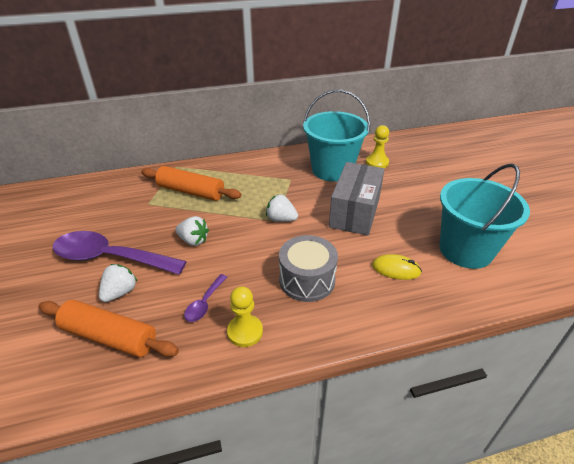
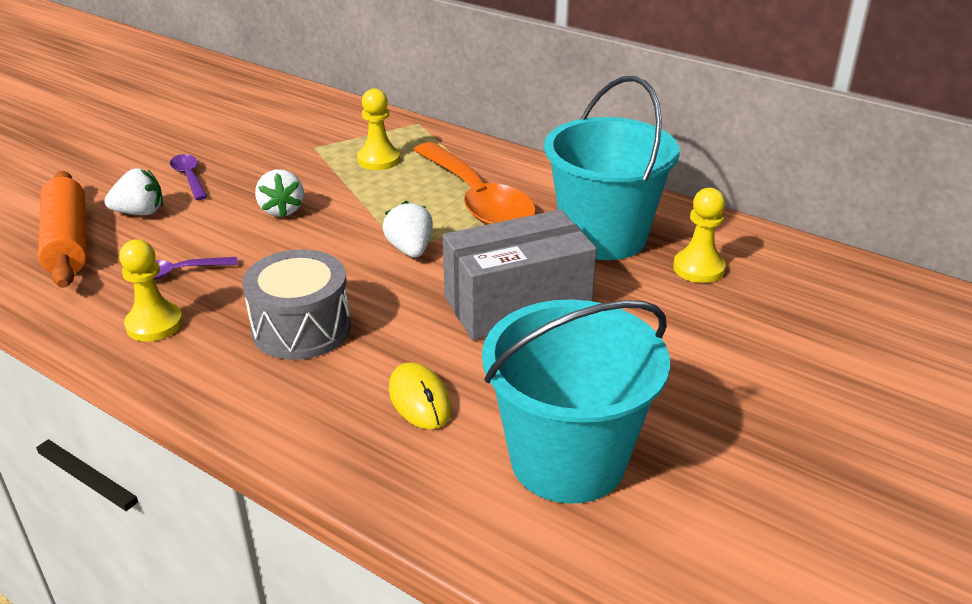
camera: 50 degrees right, 5 degrees down
purple spoon [53,231,187,275] -> purple spoon [170,154,208,200], size x0.45
orange rolling pin [141,166,241,201] -> yellow pawn [357,88,400,170]
none -> orange spoon [414,142,536,225]

